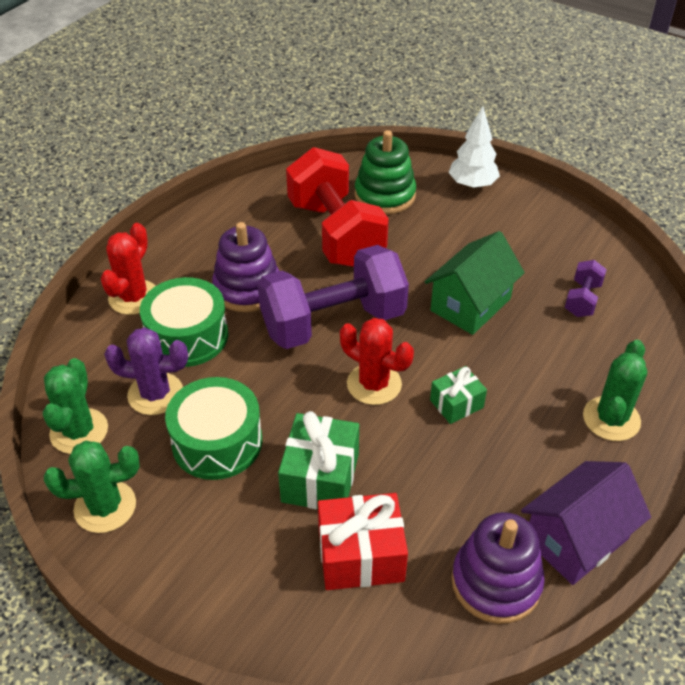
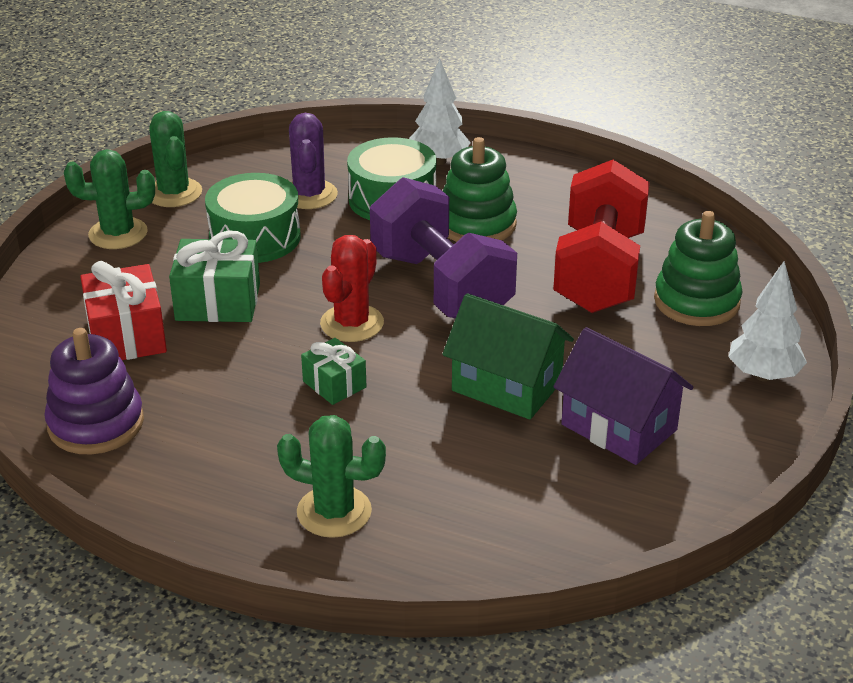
camera: 80 degrees right, 10 degrees down
green cactus [43,358,108,454] -> green cactus moved to [64,149,155,249]
red cactus [101,223,156,315] -> white tree [409,59,471,165]
purple stacking toy [212,222,279,312] -> green stacking toy [443,137,517,242]
red dumbbell [286,147,389,267] -> red dumbbell turned 45 degrees counterclockwise [553,159,650,313]
purple house [521,461,651,585] -> purple house moved to [553,327,693,465]
purple dumbbell [565,260,607,317] -> none

